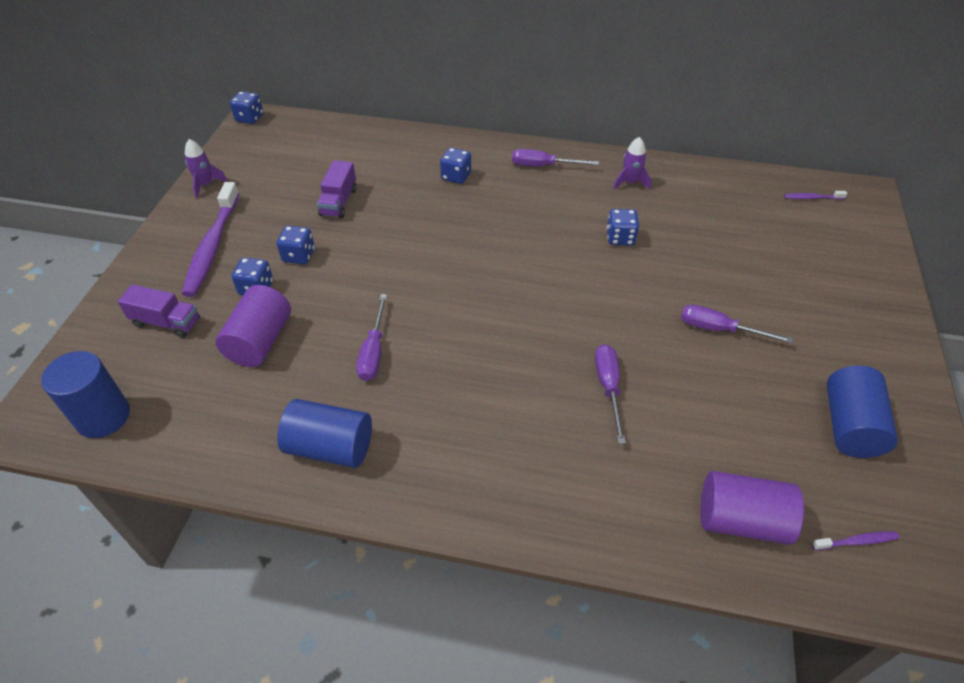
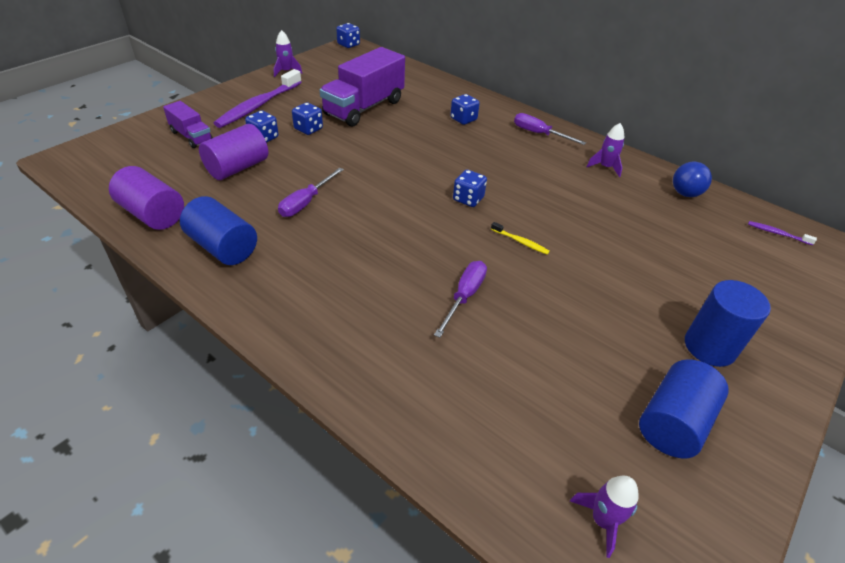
camera: 25 degrees right, 5 degrees down
blue cylinder [41,351,130,438] -> blue cylinder moved to [685,280,771,367]
purple truck [317,160,357,218] -> purple truck [319,47,405,127], size x1.89
blue dice [607,209,639,246] -> blue dice moved to [453,170,487,207]
purple screwdriver [681,304,793,343] -> none
purple cylinder [700,471,804,545] -> purple cylinder moved to [109,166,184,230]
purple toothbrush [812,531,899,550] -> purple rocket [570,476,639,558]
none -> yellow toothbrush [491,222,550,255]
none -> blue ball [673,162,712,197]

